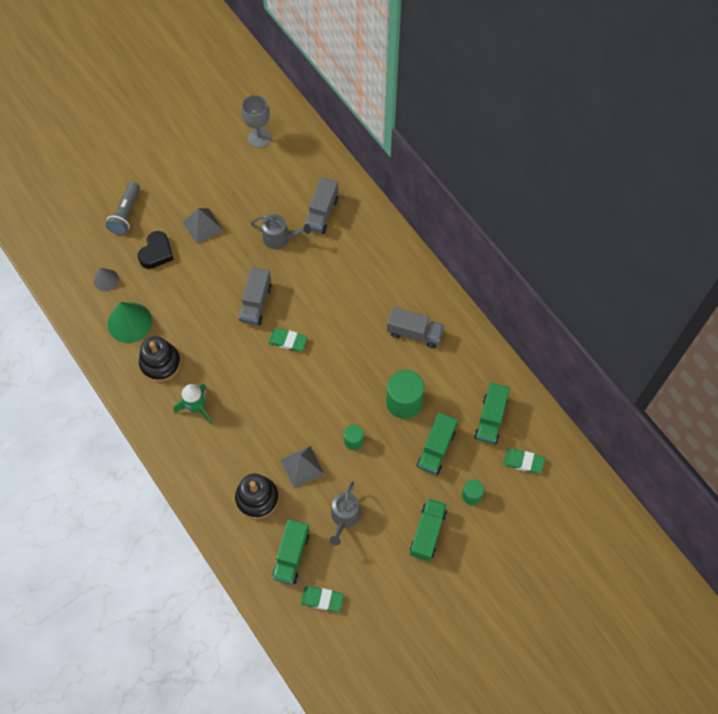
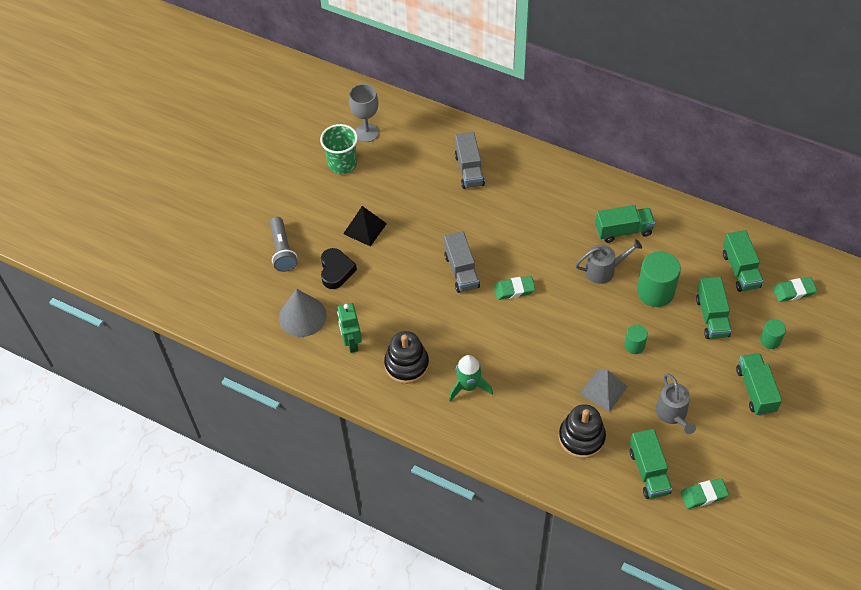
camera: 25 degrees left, 10 degrees down
grey cone [94,268,119,291] -> grey cone [279,289,327,337], size x1.74
green cone [108,302,152,343] -> green robot [337,303,362,353]
grey pyramid [183,208,223,244] -> black pyramid [343,206,387,246]
grey watering can [251,214,311,249] -> grey watering can moved to [575,239,642,284]
grey truck [387,307,444,348] -> green truck [595,205,655,243]
none -> green cup [320,124,358,174]

